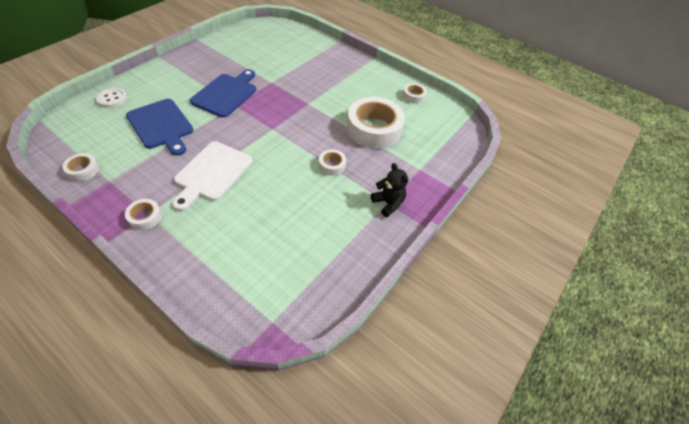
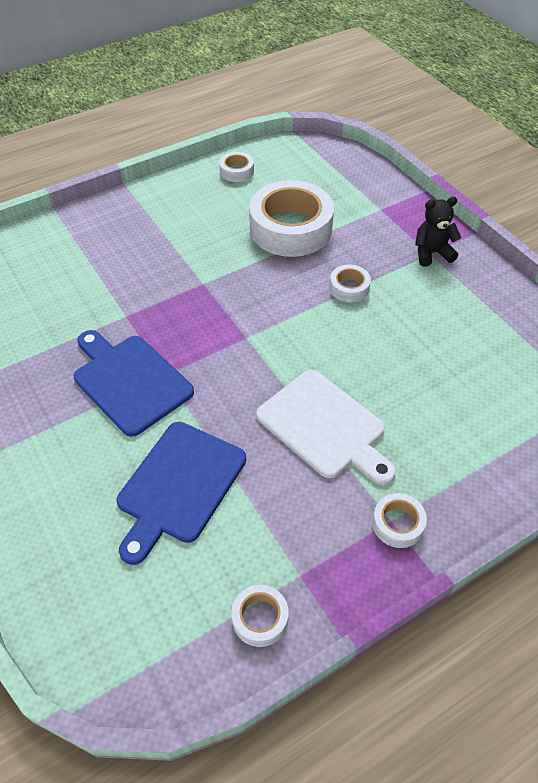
camera: 65 degrees left, 0 degrees up
white button [96,88,127,108] -> none
blue cutting board [126,99,193,156] -> blue cutting board turned 135 degrees clockwise [116,422,246,565]

